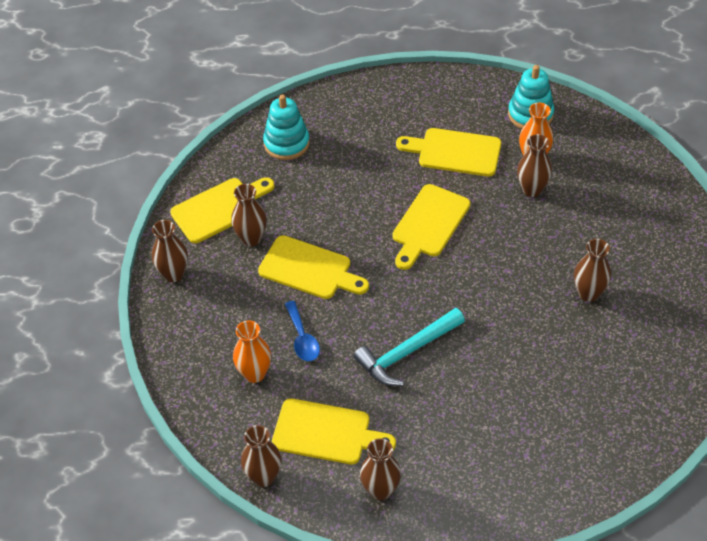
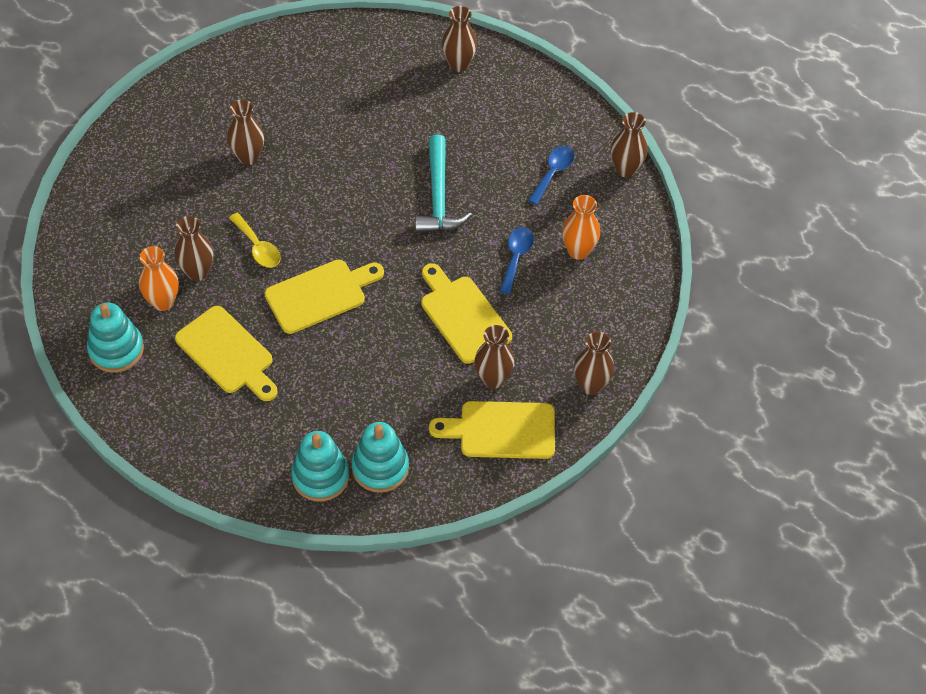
camera: 150 degrees left, 5 degrees up
yellow cutting board [272,398,396,465] -> blue spoon [528,146,575,205]
turquoise hammer [354,308,465,386] -> turquoise hammer turned 90 degrees clockwise [415,134,472,233]
brown vase [360,438,401,500] -> brown vase moved to [442,6,477,72]
none -> yellow spoon [229,213,281,268]
none -> turquoise stacking toy [291,431,349,501]

